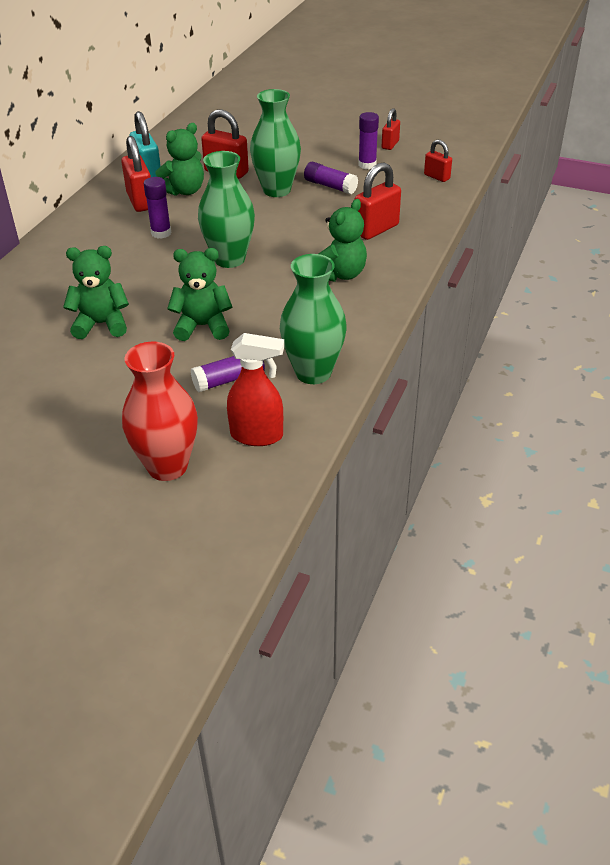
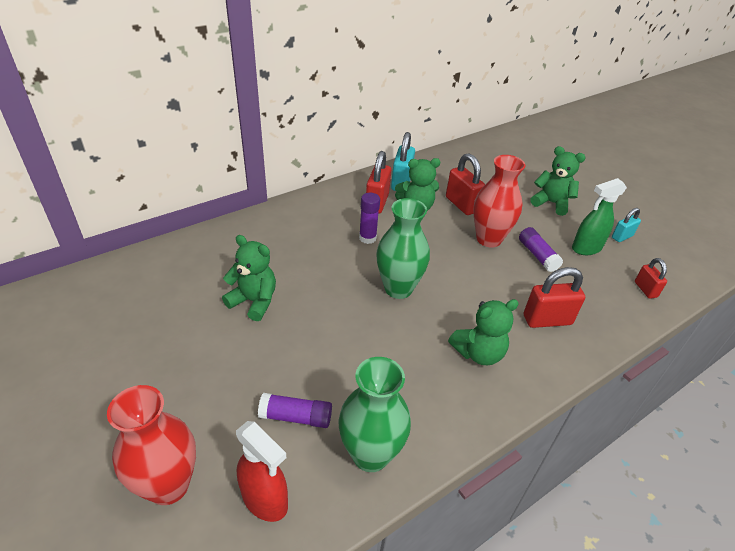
camera: 30 degrees right, 0 degrees up
green teddy bear [167,248,232,341] -> green teddy bear moved to [531,146,586,216]
green vase [250,89,301,197] -> red vase [473,155,525,248]
purple glue stick [358,112,379,169] -> green spray bottle [572,178,627,255]
red padlock [382,108,400,150] -> turquoise padlock [612,208,641,242]

